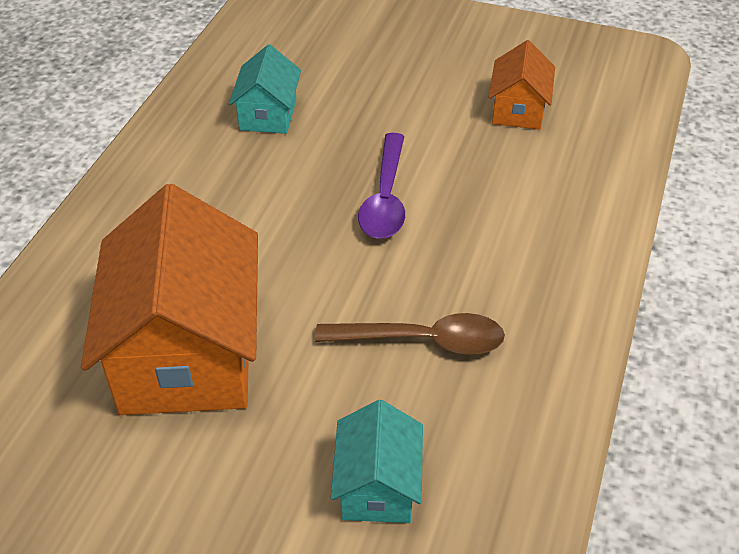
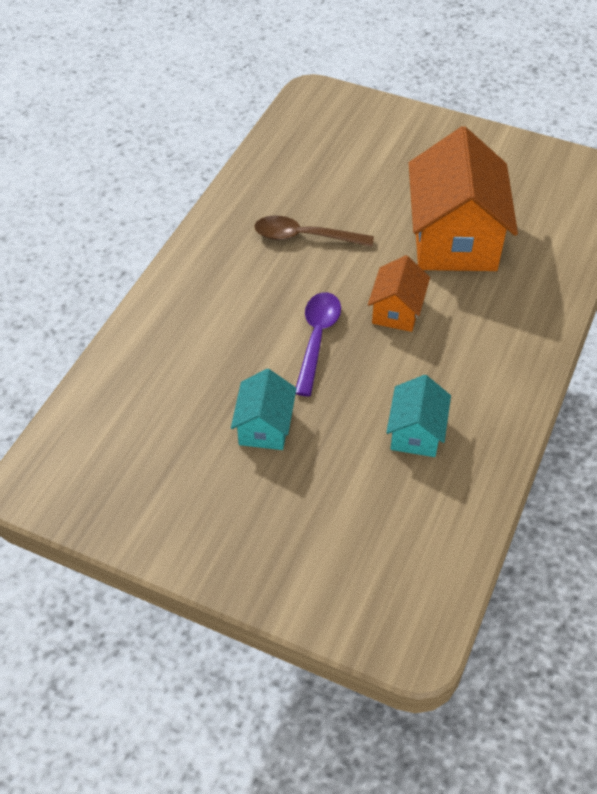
camera: 175 degrees left, 5 degrees up
turquoise house [331,400,423,523] -> turquoise house moved to [231,369,297,450]
orange house [488,40,555,130] -> orange house moved to [368,255,430,332]

